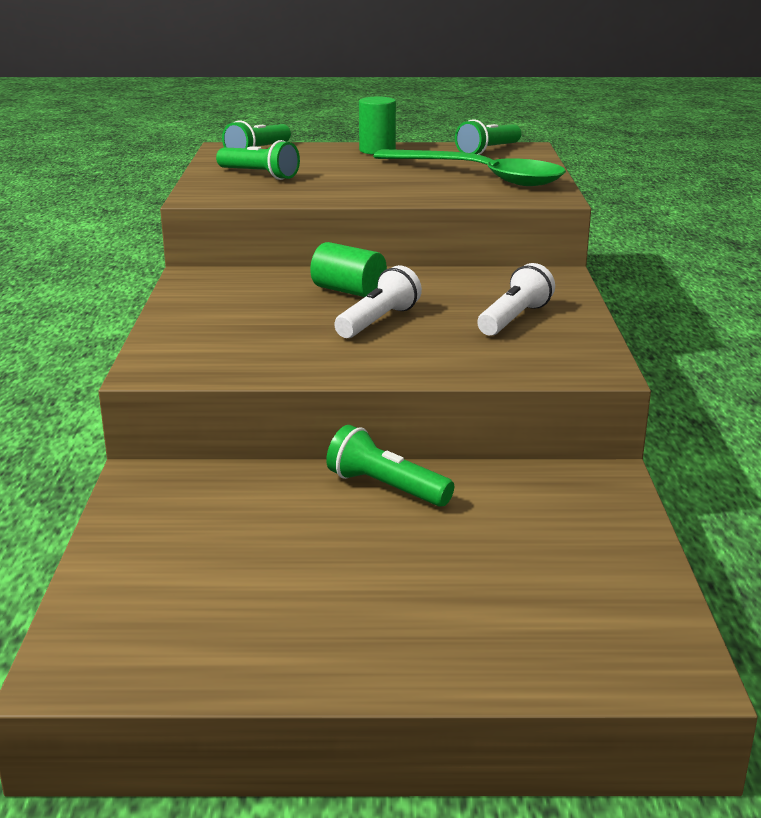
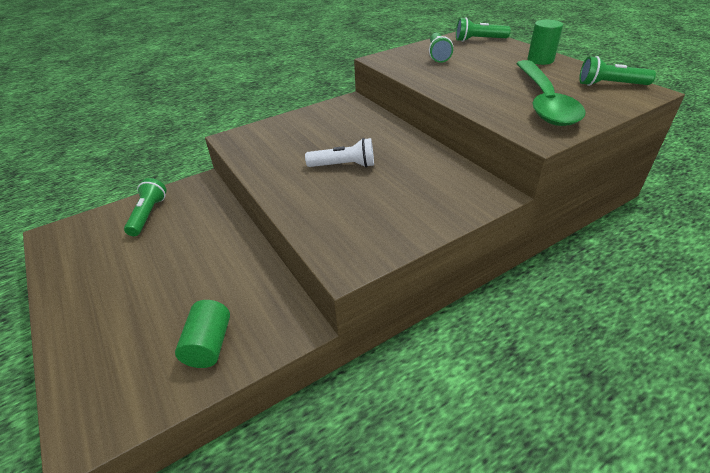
camera: 60 degrees right, 15 degrees up
green cylinder [310,242,387,297] -> green cylinder moved to [175,300,230,368]
green flashlight [326,425,454,507] -> green flashlight moved to [124,178,167,236]
white flashlight [478,263,555,336] -> none

